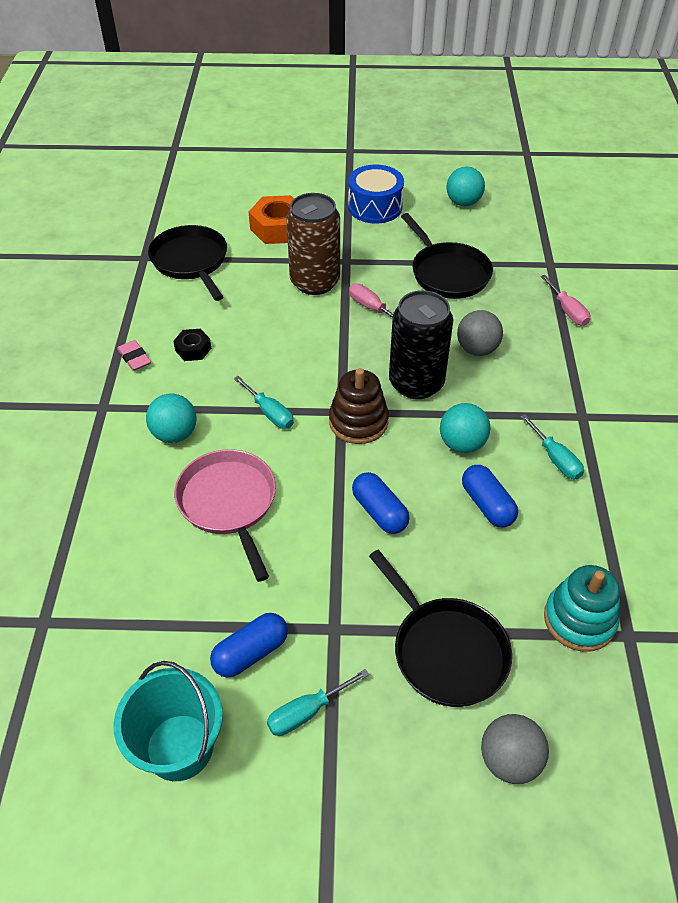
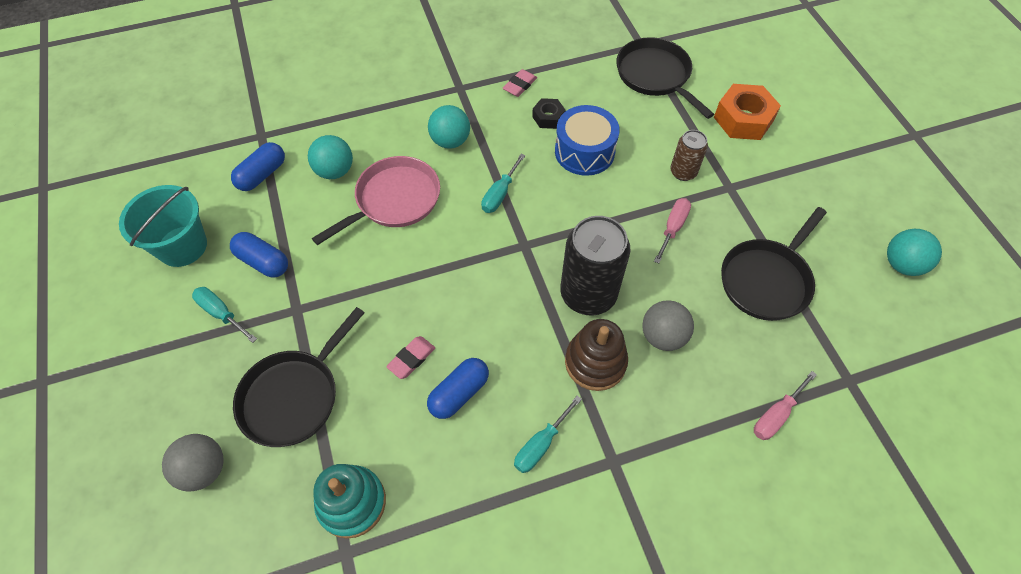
camera: 70 degrees right, 10 degrees up
black pan [148,225,227,301] -> black pan turned 75 degrees counterclockwise [616,37,714,119]
brown can [286,193,340,295] -> brown can [670,130,708,181], size x0.54
brown stacking toy [329,368,389,444] -> brown stacking toy moved to [565,319,628,391]
blue drum [348,165,404,224] -> blue drum moved to [555,105,620,176]
blue capsule [352,472,410,534] -> blue capsule moved to [231,142,285,191]
turquoise ball [440,403,490,453] -> turquoise ball moved to [308,135,353,179]
none -> pink eraser [386,336,435,379]

